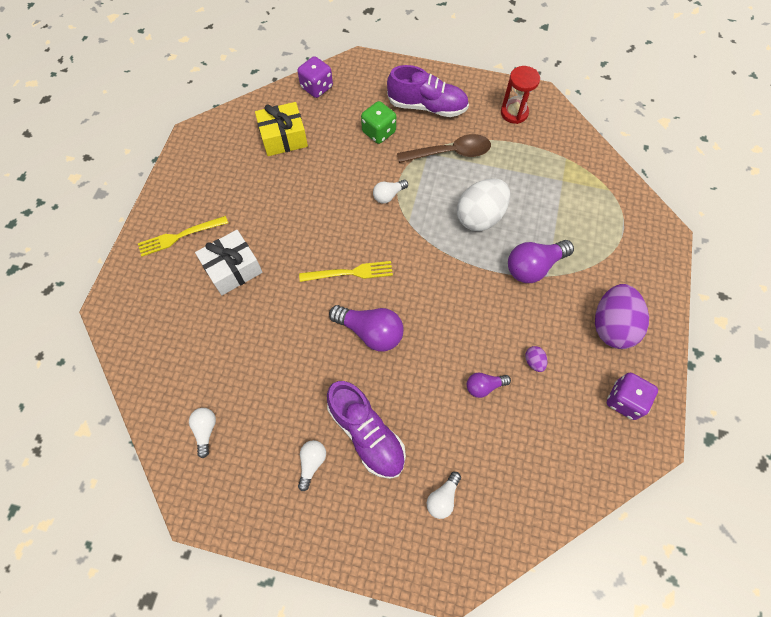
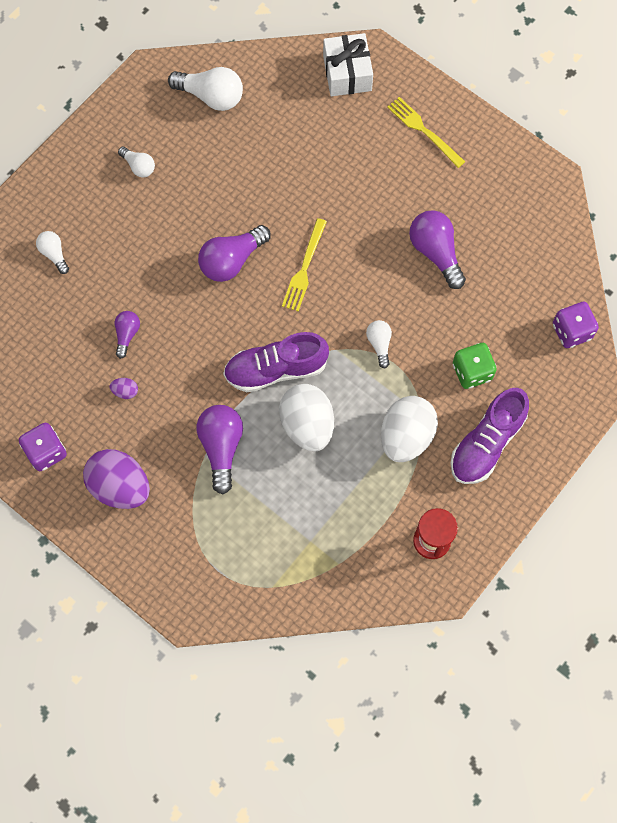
camera: 115 degrees right, 5 degrees up
yellow fork [138,216,228,256] -> yellow fork turned 45 degrees counterclockwise [387,97,465,168]
white light bulb [189,408,216,458] -> white light bulb [168,67,243,111], size x1.78
white gift [195,230,263,295] -> white gift moved to [323,33,373,96]
yellow gift [255,102,308,156] -> none
purple shoe [327,381,406,479] -> purple shoe moved to [223,332,329,392]
brown spoon [397,134,491,163] -> white egg [381,396,438,462]
none -> purple light bulb [409,210,466,289]

